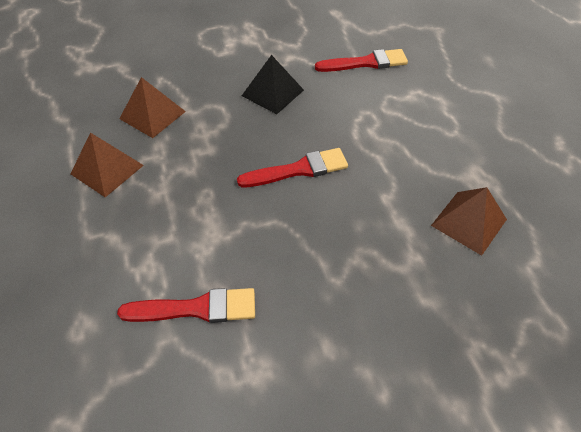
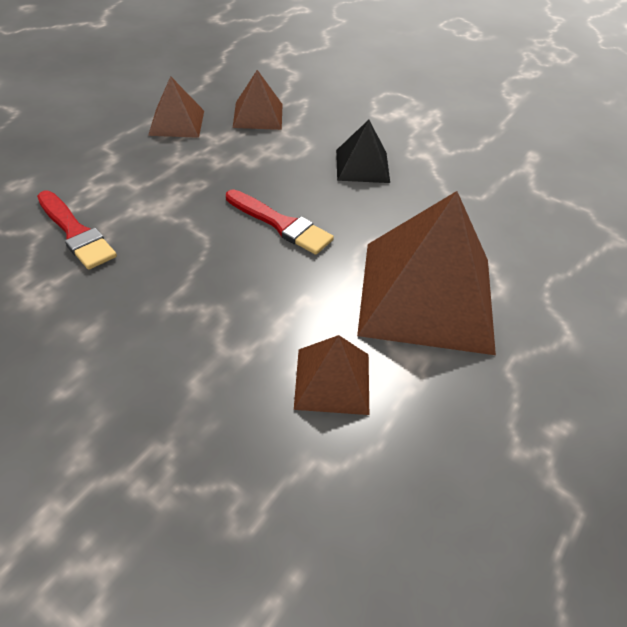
camera: 50 degrees right, 5 degrees down
red brush [315,49,408,72] -> none
none -> brown pyramid [357,191,496,355]

